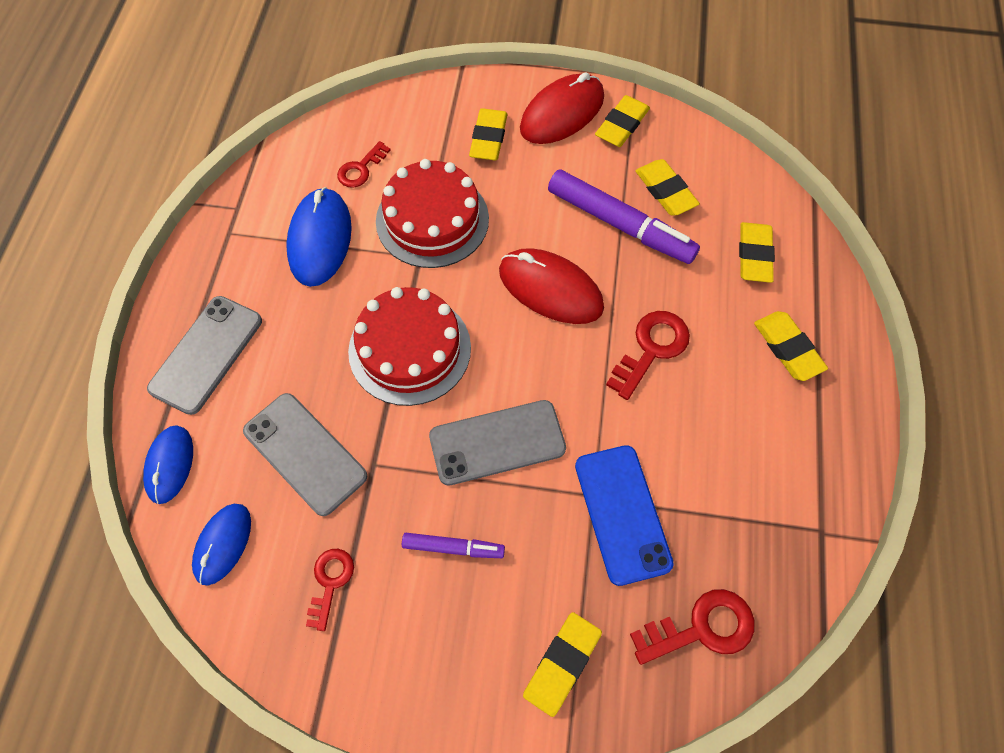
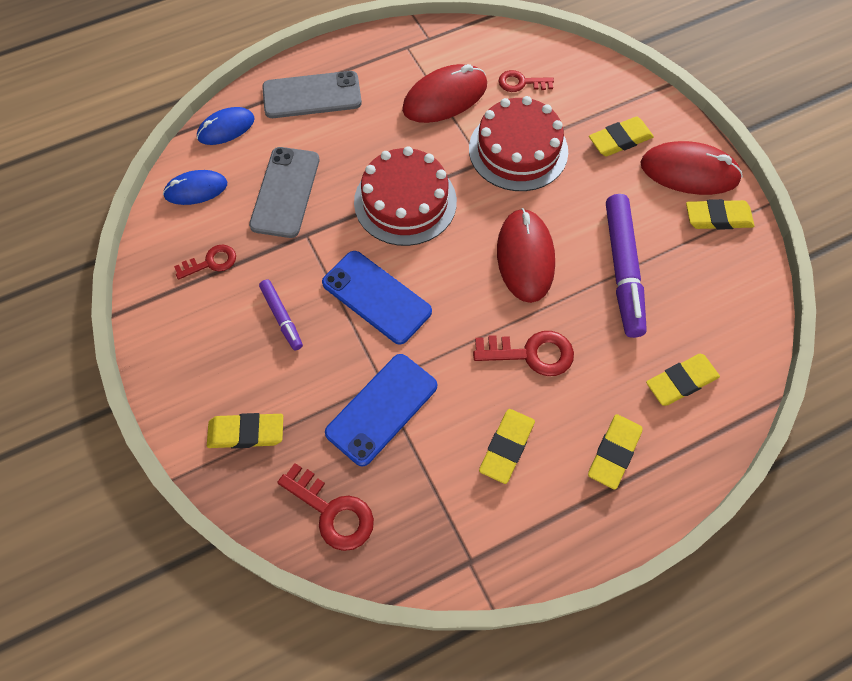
camera: 55 degrees right, 0 degrees up
blue mouse [286,187,352,287] -> red mouse [402,64,487,123]
grey phone [429,400,566,486] -> blue phone [322,251,432,345]
yellow eraser [635,159,700,215] -> yellow eraser moved to [479,409,535,484]

